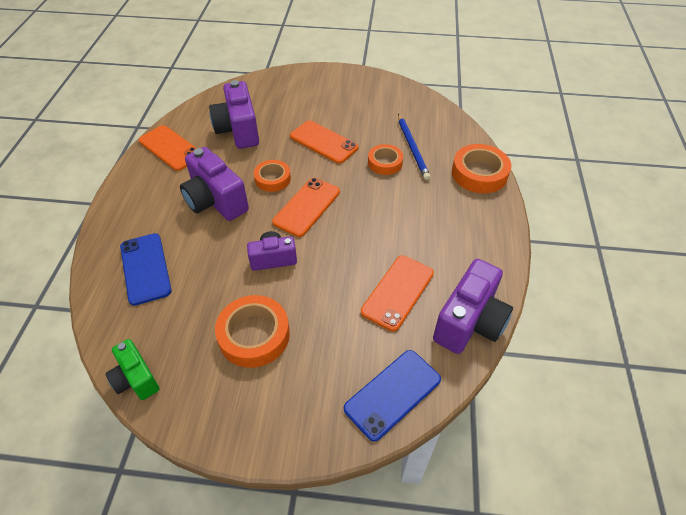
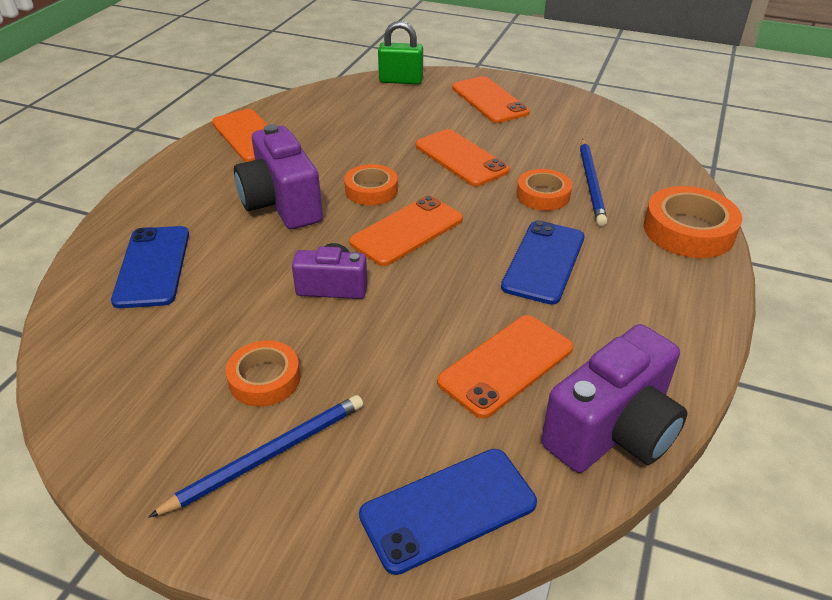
camera: 15 degrees right, 10 degrees down
green camera [105,339,159,400] -> none
purple camera [209,80,259,149] -> none
orange tape [215,295,290,368] -> orange tape [226,340,301,407], size x0.64
none -> blue pencil [148,395,363,518]
none -> green padlock [378,21,423,84]
none -> orange phone [452,76,530,123]
none -> blue phone [501,221,585,305]

